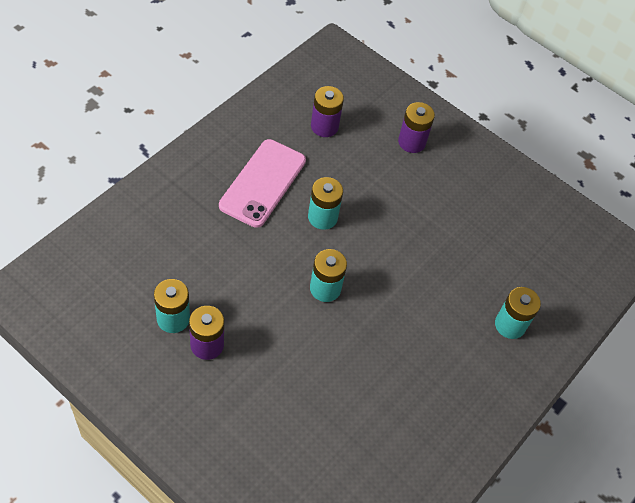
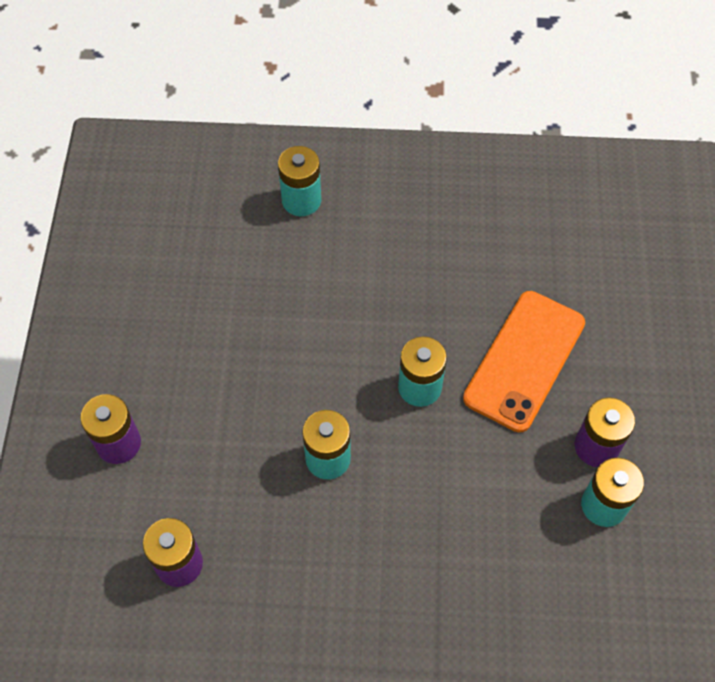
camera: 120 degrees left, 5 degrees up
pink phone [219,139,306,228] -> none
none -> orange phone [463,291,585,432]

